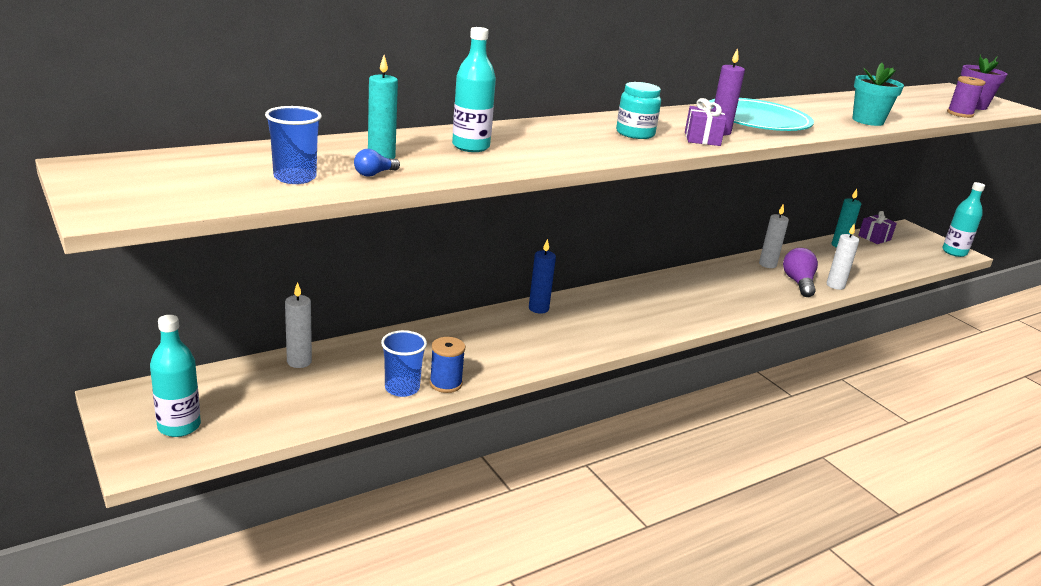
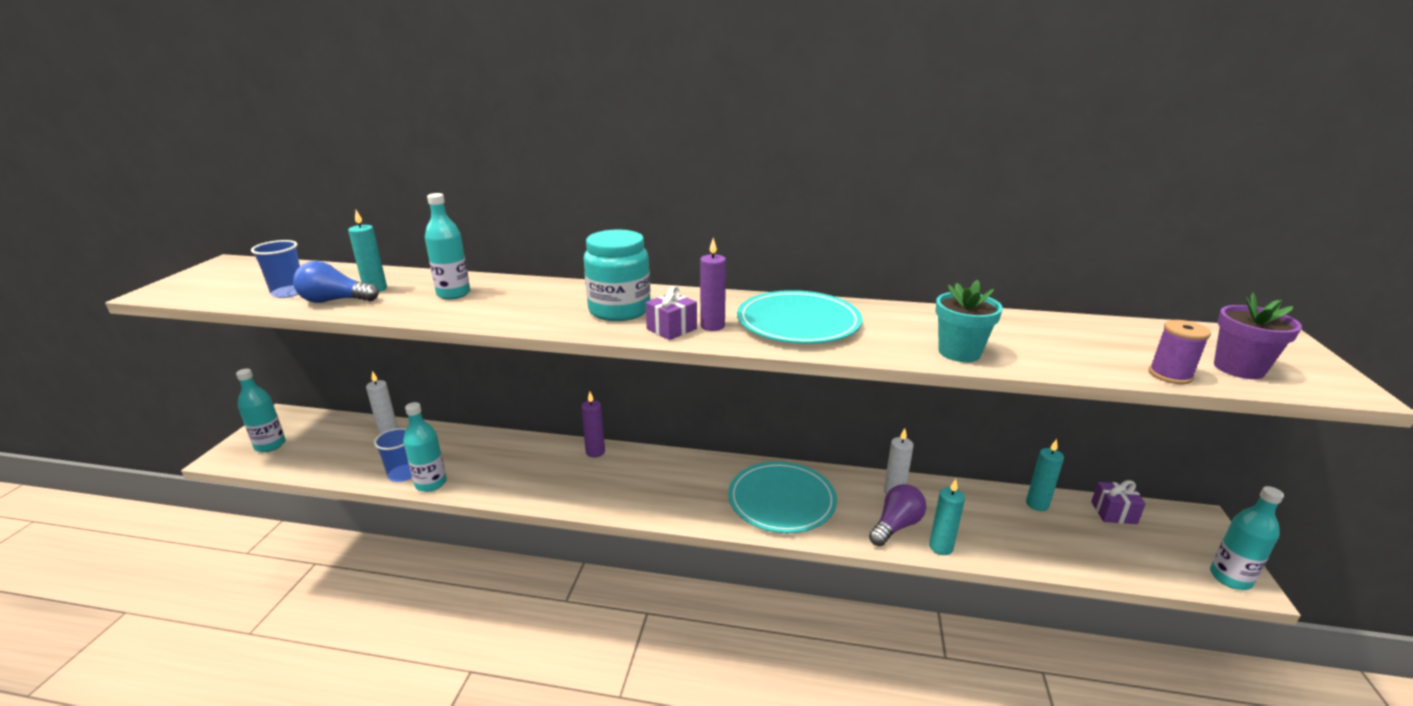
camera: 45 degrees right, 0 degrees up
blue light bulb [354,149,400,177] -> blue light bulb [293,261,379,303], size x1.91
blue spool [430,337,465,393] -> turquoise bottle [403,402,447,492]
blue candle [529,239,556,314] -> purple candle [581,392,605,457]
turquoise jar [616,82,661,139] -> turquoise jar [584,229,650,321], size x1.56
white candle [827,224,859,290] -> turquoise candle [929,479,965,555]
none -> turquoise plate [728,461,837,533]

